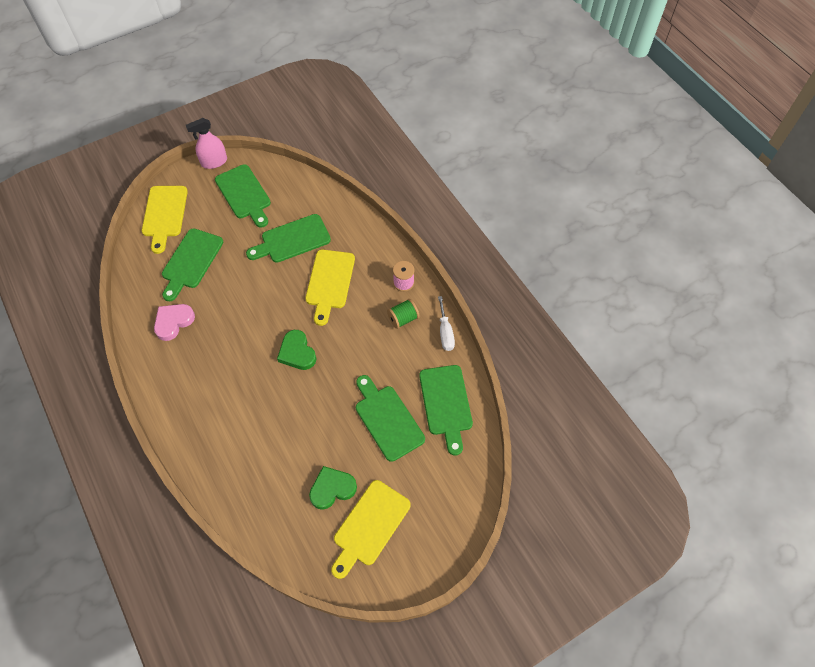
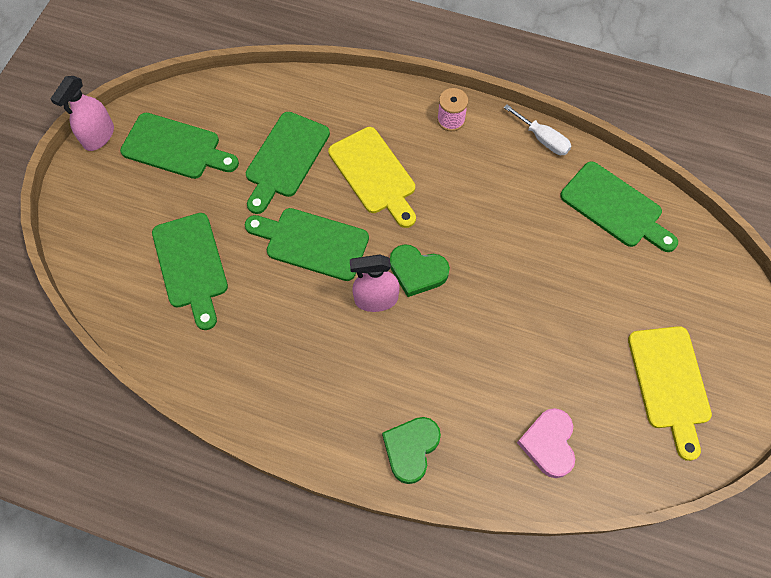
camera: 40 degrees left, 5 degrees up
yellow cutting board [142,186,188,254] -> none
pink heart [154,304,195,341] -> pink heart moved to [517,408,575,478]
green heart [309,466,357,510] -> green heart moved to [382,417,441,484]
green cutting board [356,375,425,462] -> green cutting board moved to [245,208,369,281]
green spool [387,299,420,329] -> none
none -> pink spray bottle [350,255,400,312]

